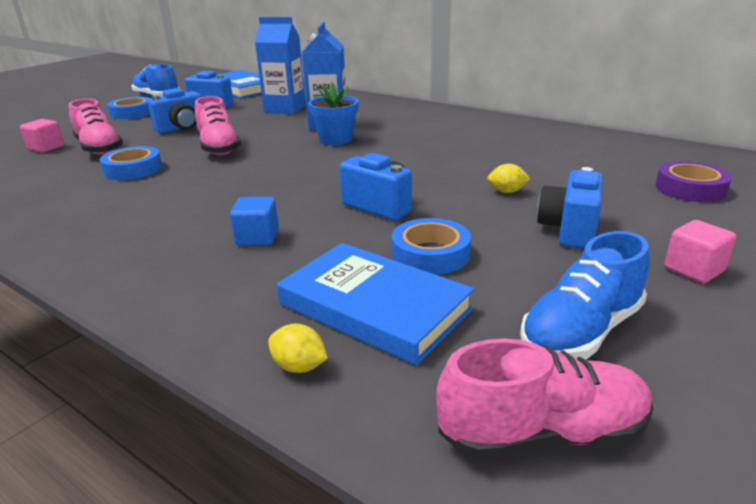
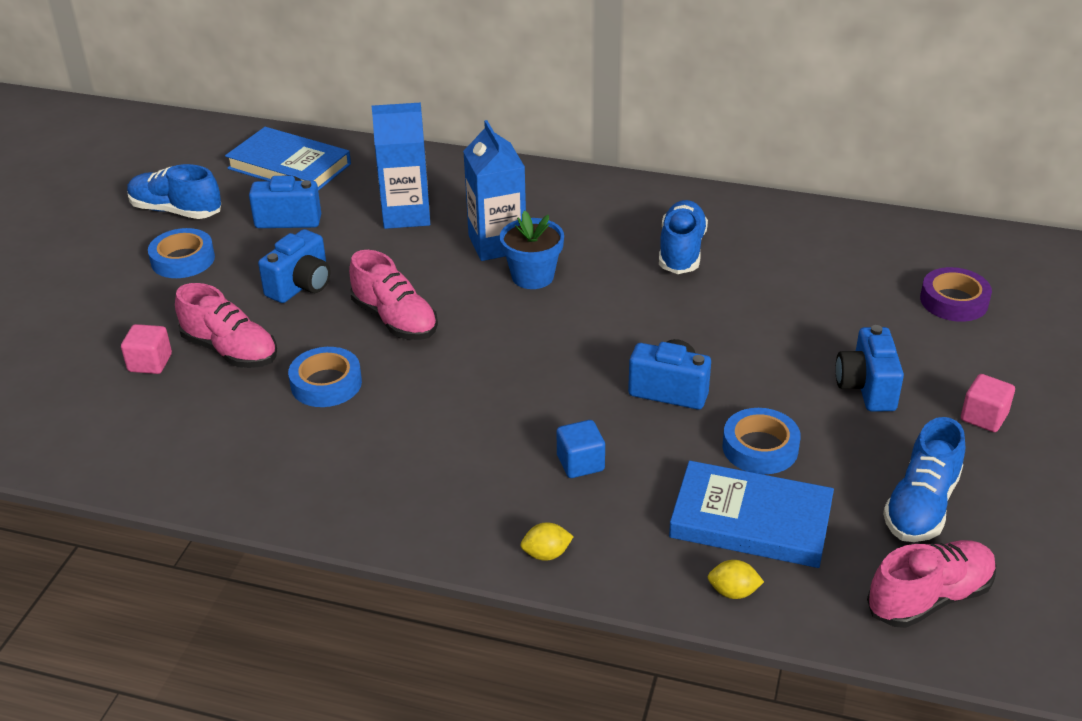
camera: 20 degrees left, 10 degrees up
yellow lemon [487,164,530,193] -> yellow lemon moved to [521,522,574,561]
none -> blue shoe [659,200,708,274]

